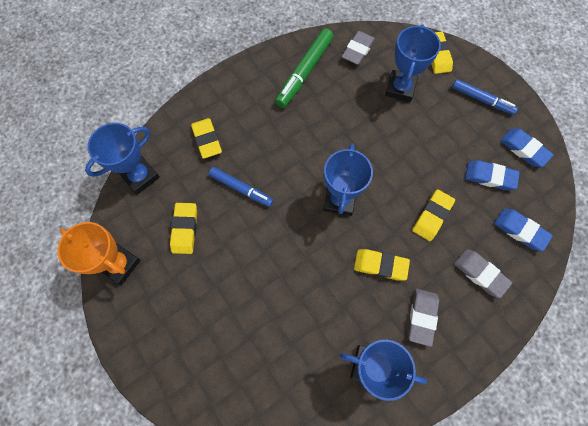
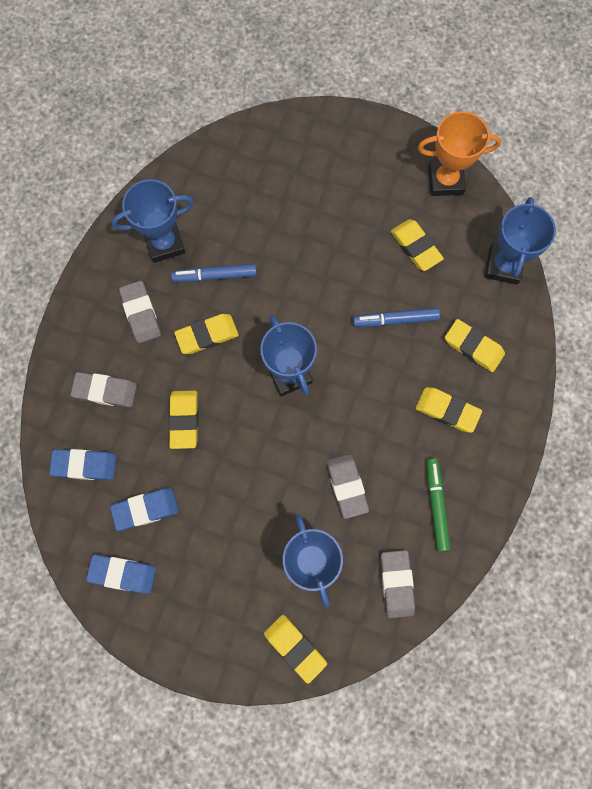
camera: 145 degrees right, 5 degrees up
green marker [275,28,333,108] -> green marker [427,458,451,552], size x0.66
blue marker [452,79,518,115] -> blue marker moved to [171,264,257,282]
none -> grey eraser [327,454,369,519]
none -> yellow eraser [416,387,482,433]

